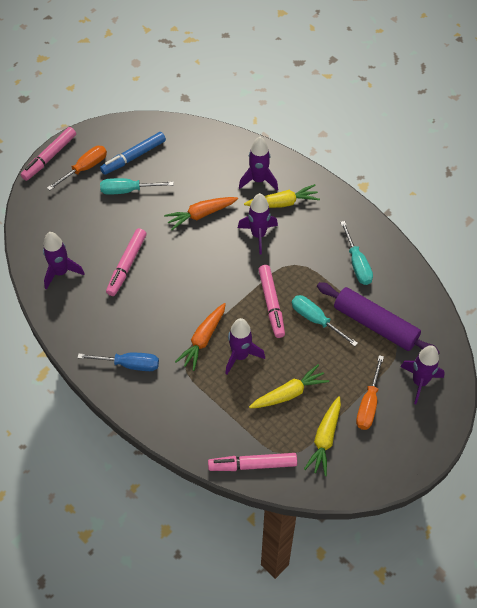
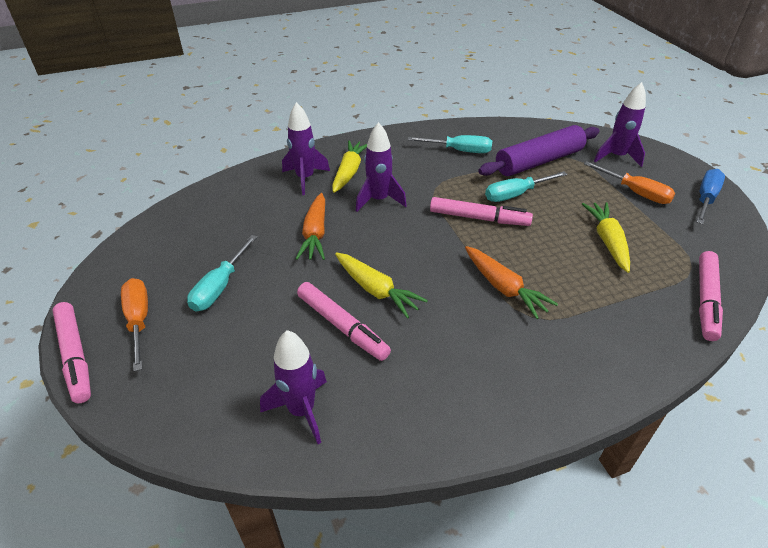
camera: 65 degrees left, 15 degrees down
blue screwdriver [78,353,159,371] -> blue screwdriver moved to [696,169,725,224]
blue marker [100,132,166,175] -> none
purple rocket [225,318,265,375] -> none
yellow carrot [304,396,341,476] -> yellow carrot moved to [335,252,428,319]

